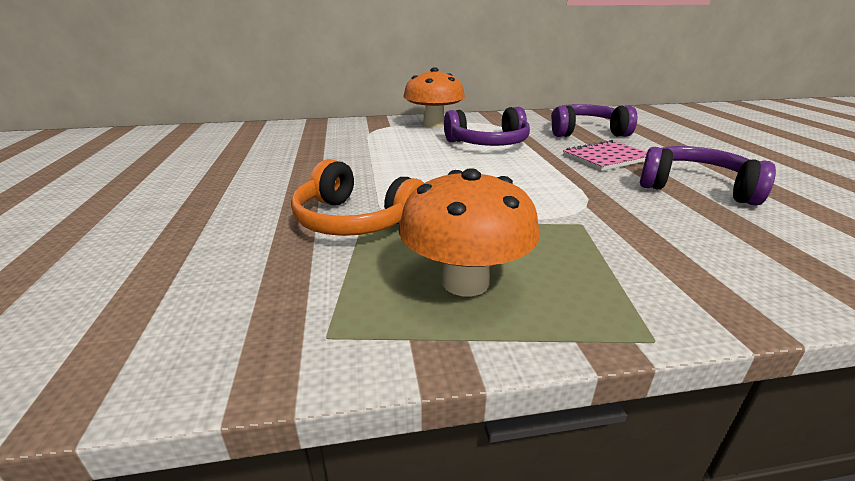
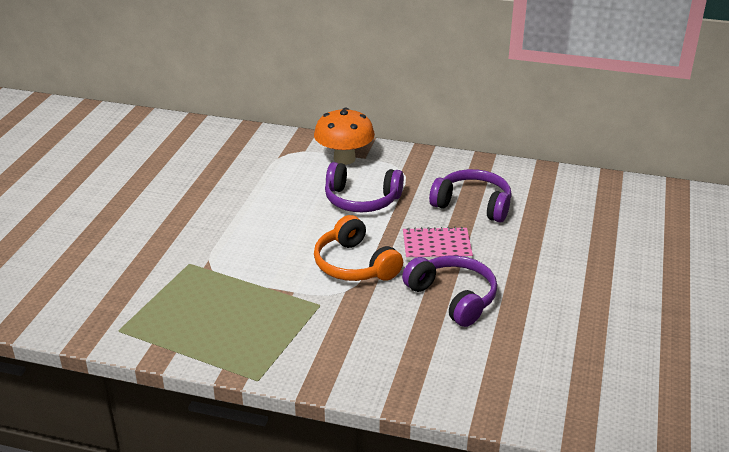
camera: 25 degrees right, 5 degrees up
orange headphones [291,159,424,236] -> orange headphones moved to [314,215,403,281]
orange mushroom [399,168,540,296] -> none

